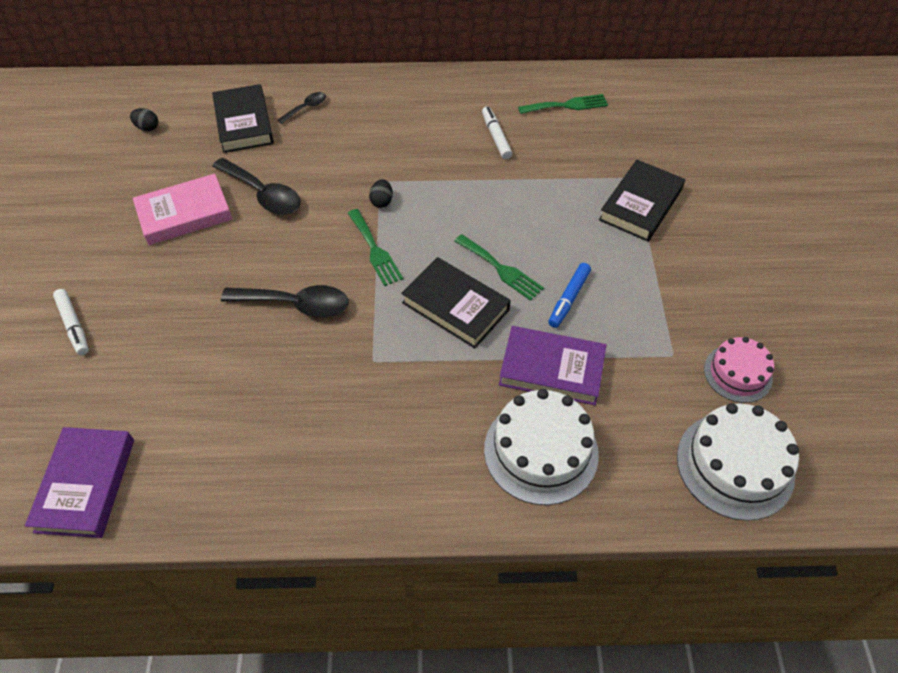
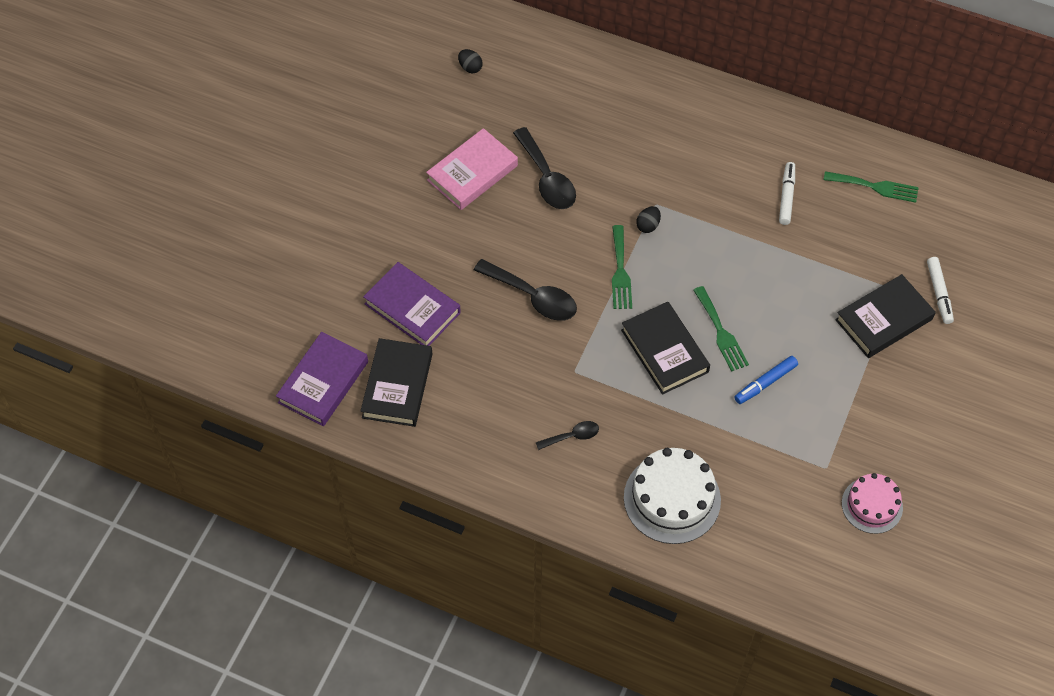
camera: 25 degrees right, 5 degrees up
white marker [53,289,89,355] -> white marker moved to [927,257,954,324]
pink book [133,174,232,245] -> pink book turned 45 degrees counterclockwise [426,128,518,210]
black book [212,84,274,153] -> black book moved to [360,338,432,427]
black spoon [277,92,326,124] -> black spoon moved to [536,421,599,450]
purple book [499,326,606,405] -> purple book moved to [363,262,461,346]
white cake [677,403,799,521] -> none

